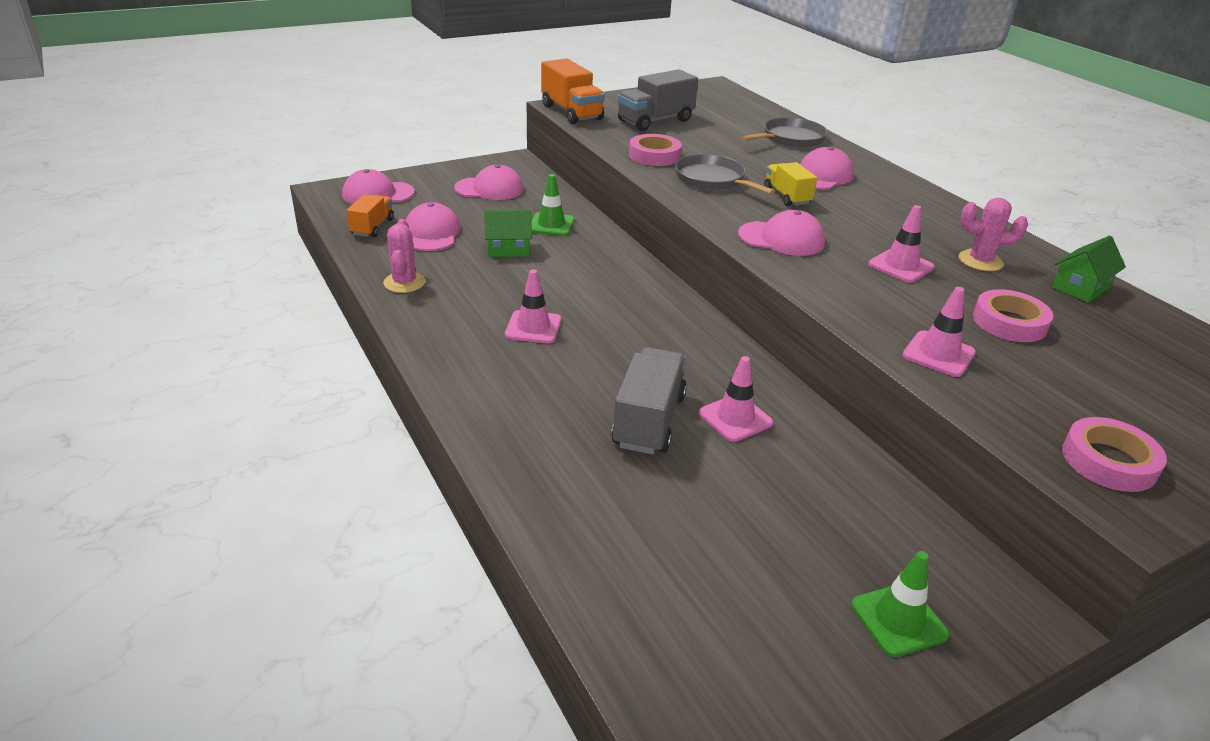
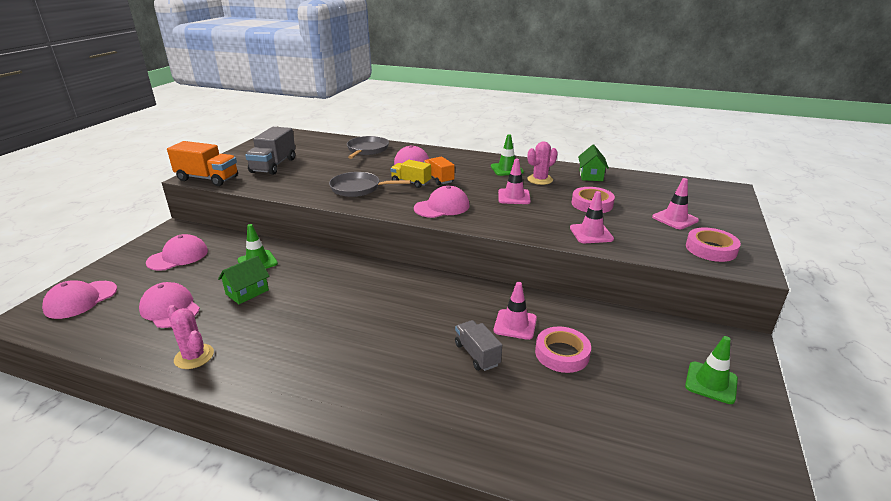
camera: 40 degrees left, 5 degrees down
orange truck [347,194,394,237] -> orange truck moved to [423,156,455,185]
pink traffic cone [505,269,561,343] -> pink traffic cone moved to [652,178,699,229]
grey truck [611,347,687,454] -> grey truck [455,320,502,371], size x0.63
pink tape [629,134,682,166] -> pink tape moved to [535,326,591,373]
none -> green traffic cone [491,134,524,176]

